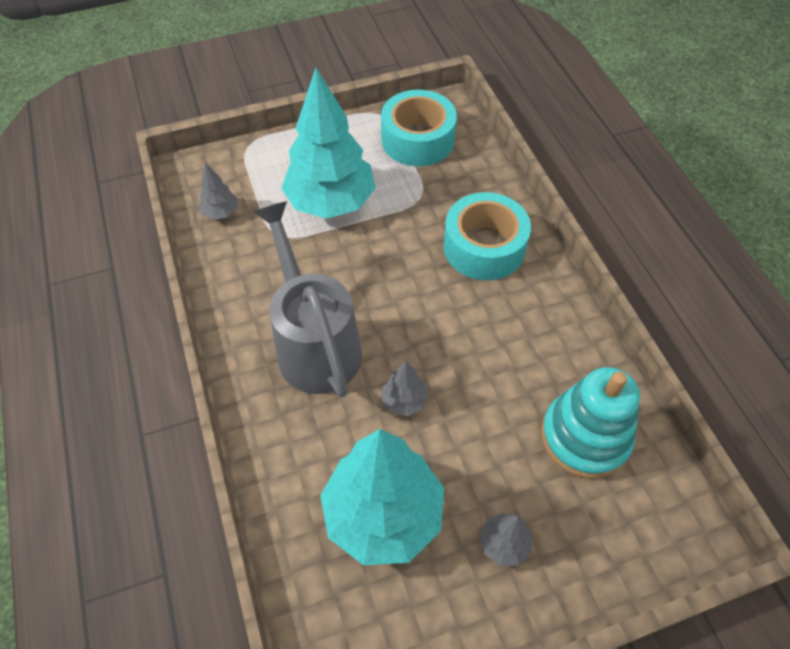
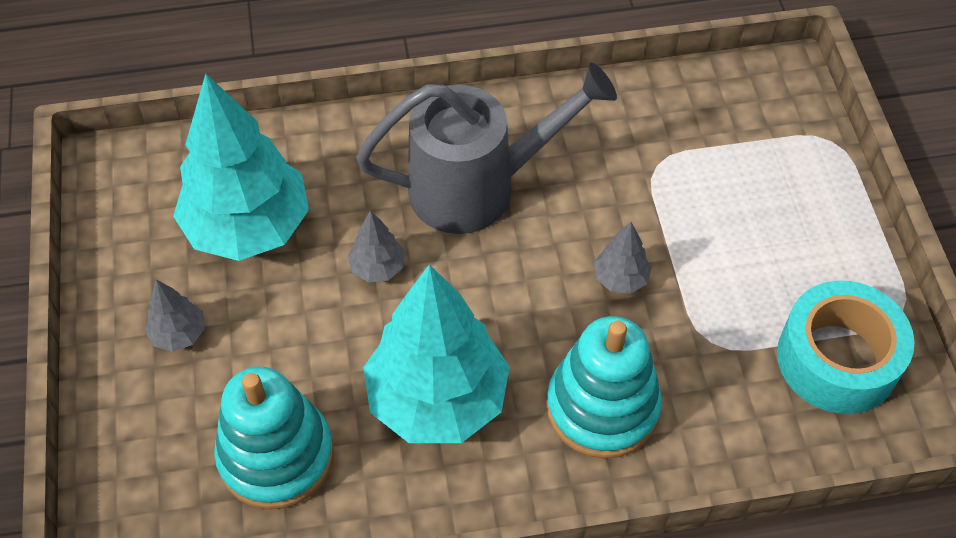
camera: 100 degrees right, 0 degrees up
grey tree [198,163,238,220] -> grey tree moved to [594,222,652,294]
turquoise tree [281,68,376,219] -> turquoise tree moved to [363,264,510,443]
turquoise tape [443,192,531,280] -> turquoise stacking toy [546,316,662,459]

